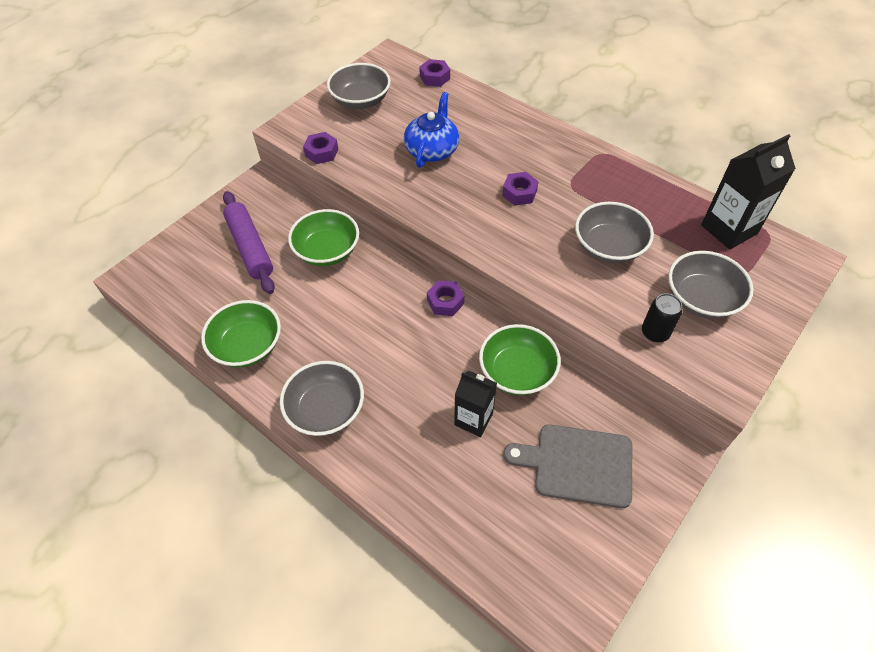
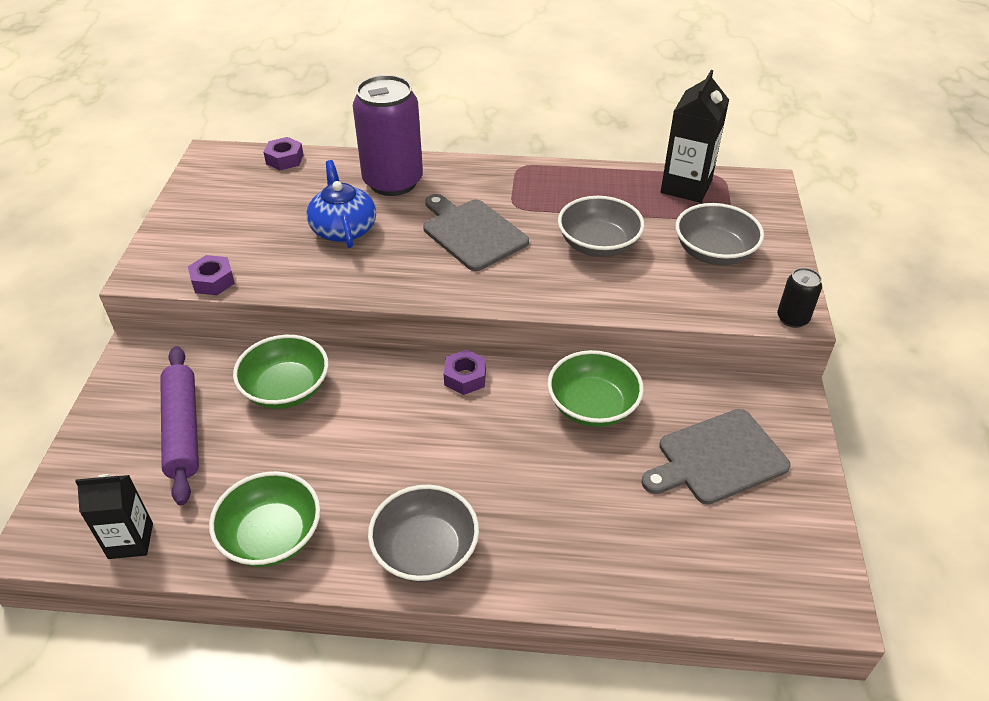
camera: 35 degrees left, 10 degrees down
purple rolling pin [223,191,275,294] -> purple rolling pin turned 45 degrees clockwise [160,346,199,506]
grey bowl [327,63,391,109] -> none
black carton [454,371,497,437] -> black carton moved to [75,474,153,559]
purple nut [502,172,539,205] -> grey cutting board [423,194,529,271]
black can [642,293,682,342] -> black can moved to [777,268,822,328]
none -> purple can [353,75,423,196]

